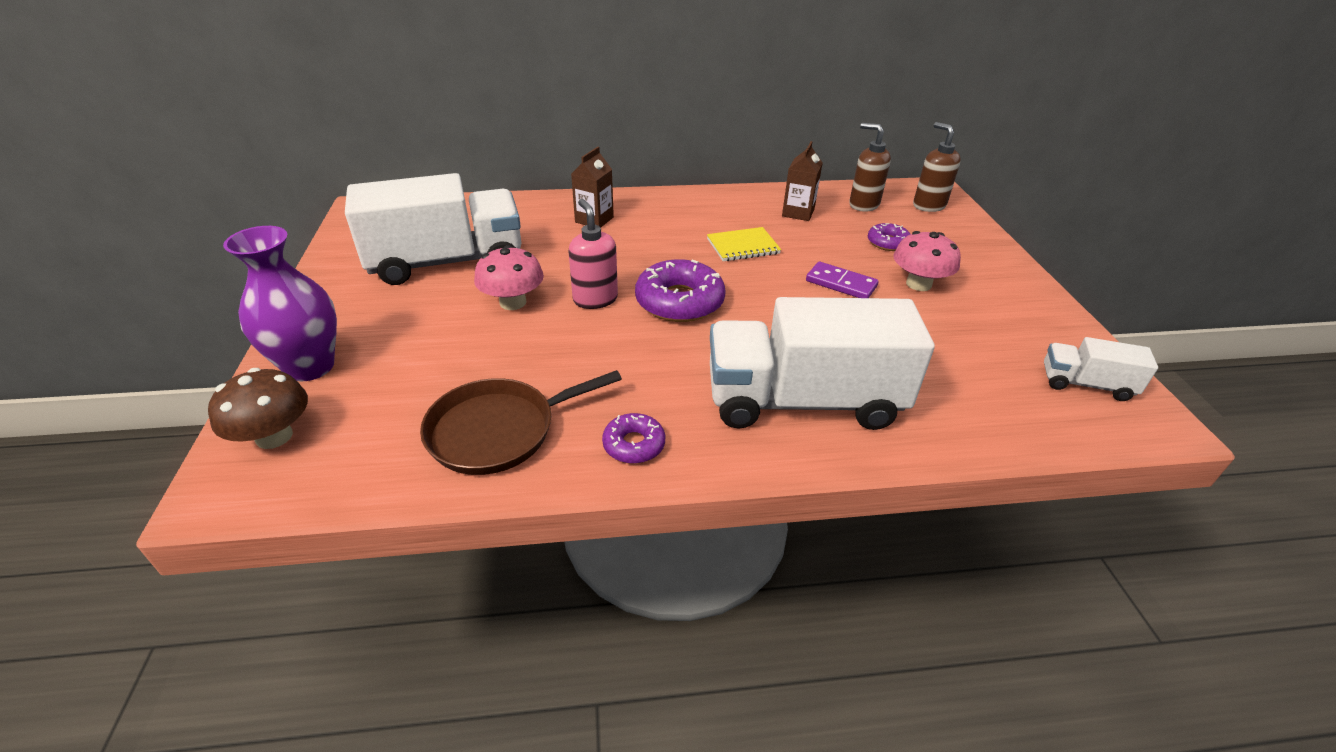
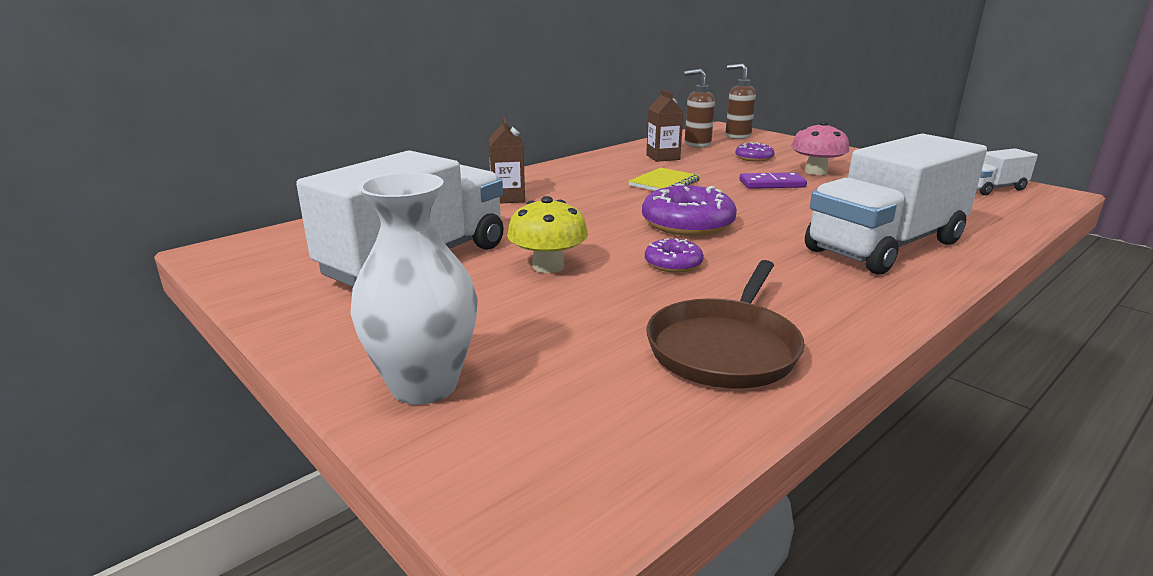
camera: 35 degrees left, 15 degrees down
brown mushroom [208,368,308,449] -> none
purple vase [223,226,337,381] -> white vase [350,172,478,405]
pink mushroom [474,245,544,310] -> yellow mushroom [507,196,588,273]
pink soap dispenser [568,199,618,309] -> none
purple donut [602,413,665,464] -> purple donut moved to [645,238,704,273]

